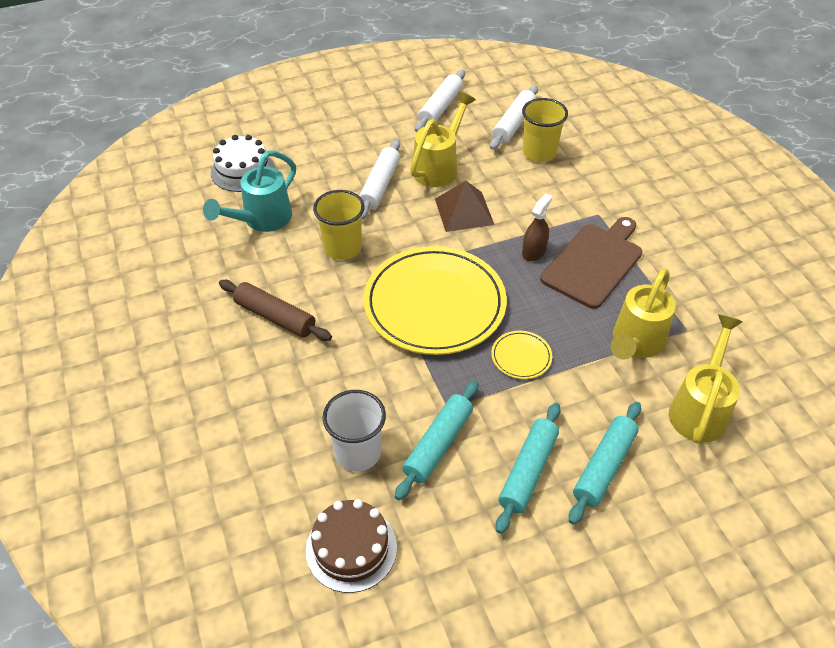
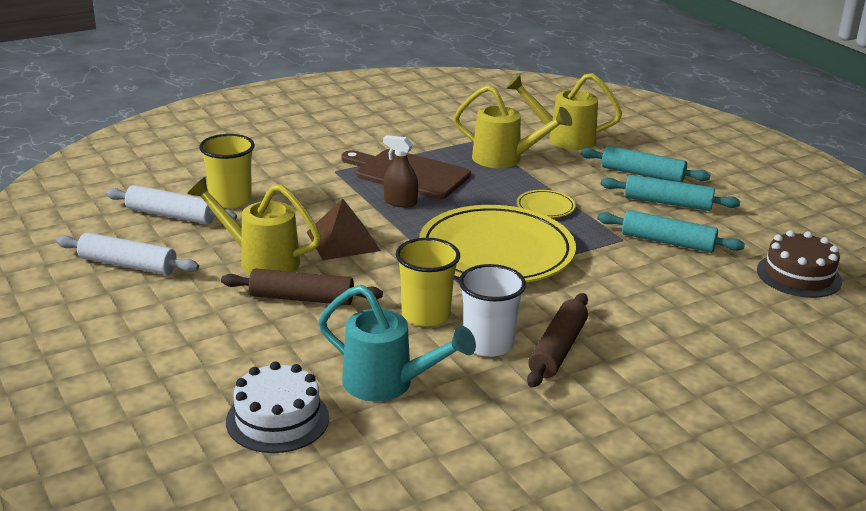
camera: 100 degrees left, 20 degrees down
white cup [322,390,386,472] -> white cup moved to [459,264,526,357]
white rolling pin [359,140,400,219] -> brown rolling pin [221,268,383,305]

